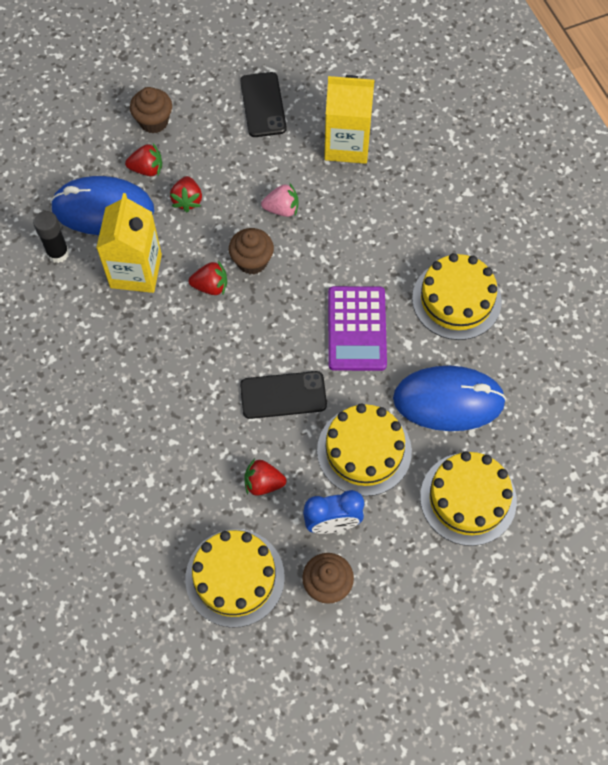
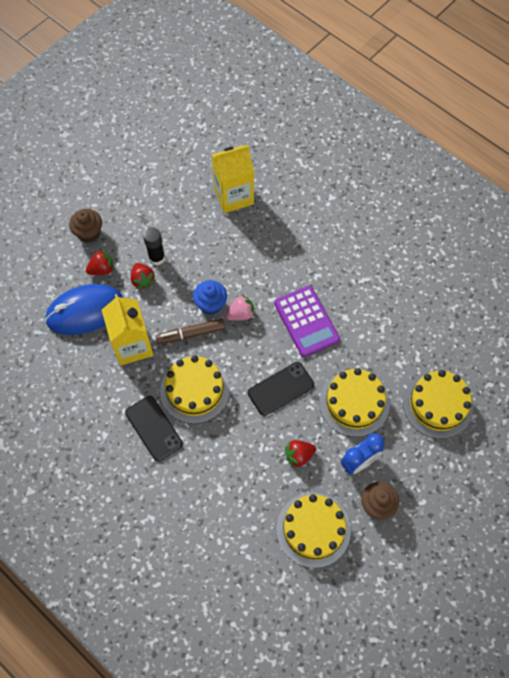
camera: 25 degrees left, 0 degrees up
black glue stick [33,211,69,263] -> black glue stick moved to [143,227,165,265]
red strawberry [189,261,227,295] -> brown marker [156,319,225,344]
brown cupcake [229,228,274,274] -> blue cupcake [193,280,227,315]
black phone [240,72,287,137] -> black phone moved to [125,396,183,461]
pink strawberry [261,183,299,217] -> pink strawberry moved to [226,294,255,321]
blue mouse [393,366,506,431] -> none
yellow cake [412,253,502,340] -> yellow cake moved to [160,355,230,424]

